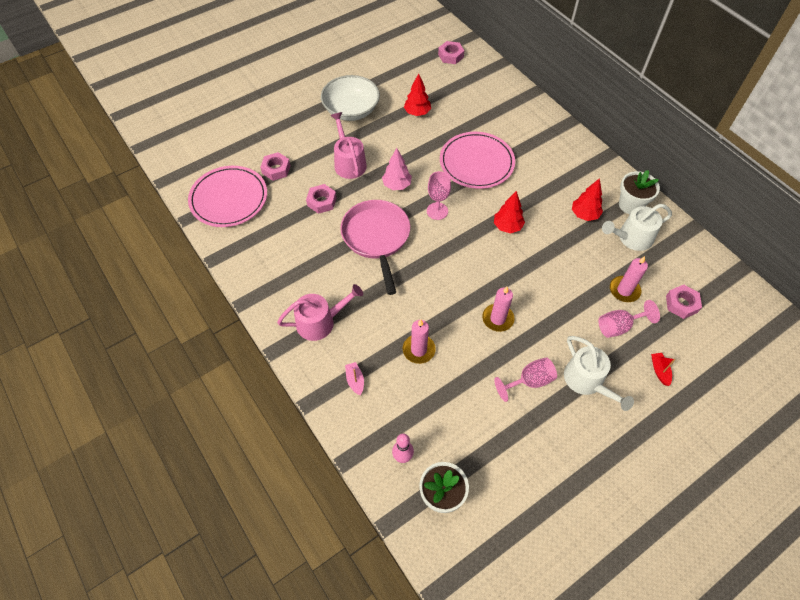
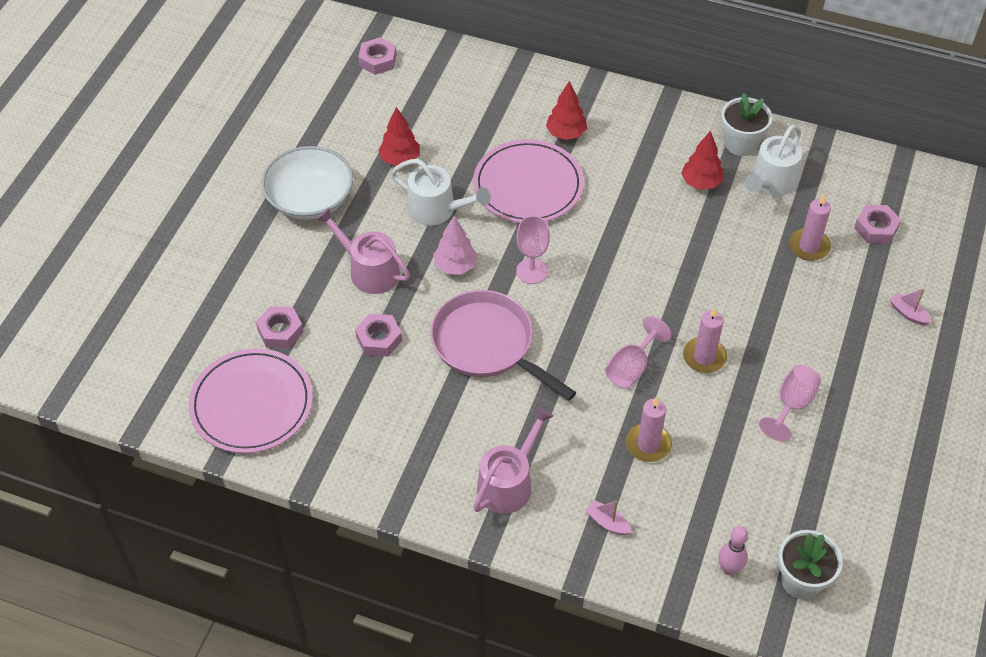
camera: 35 degrees left, 5 degrees down
red tree [494,191,525,233] -> red tree moved to [546,81,587,140]
white watering can [564,336,634,411] -> white watering can moved to [391,159,491,226]
pink goblet [598,300,660,338] -> pink goblet moved to [605,316,672,388]
red boat [651,353,675,386] -> pink boat [890,288,931,326]

